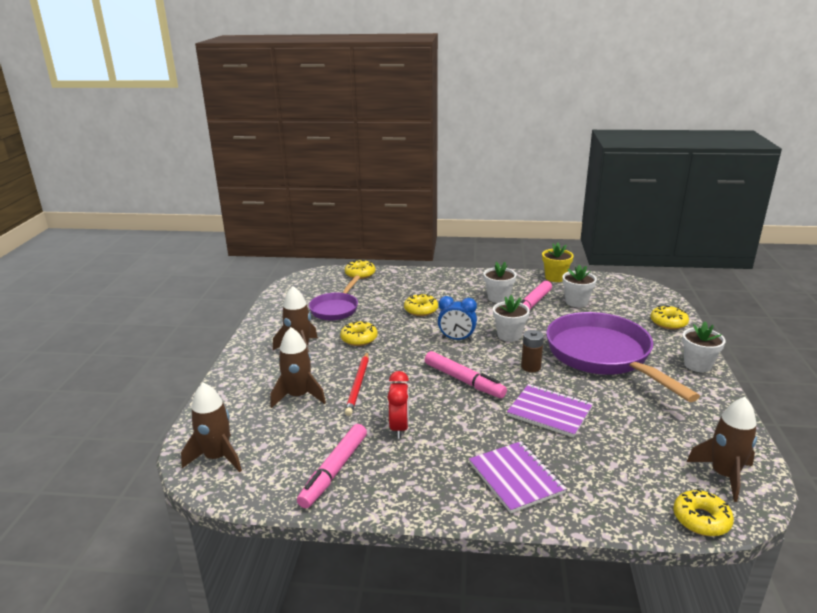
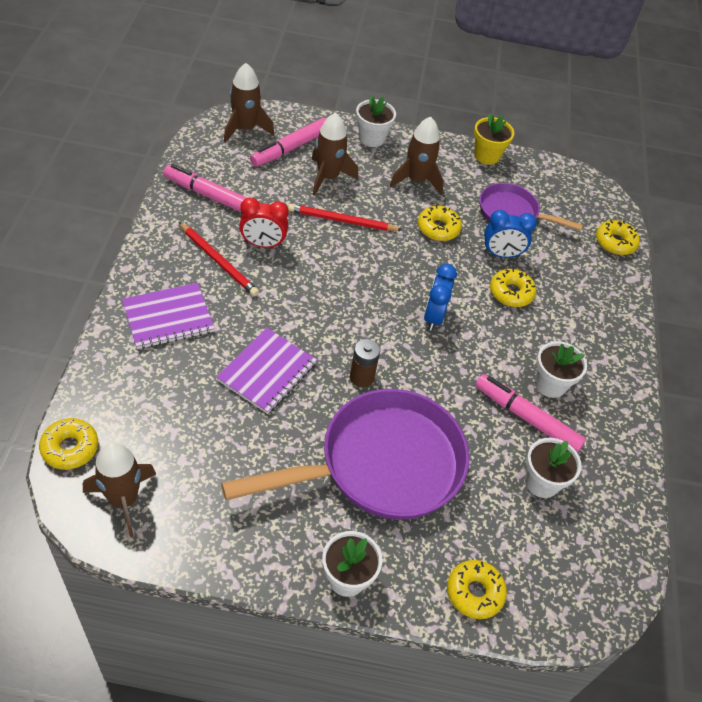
camera: 85 degrees right, 25 degrees up
pink marker [425,351,507,398] -> pink marker moved to [250,118,327,167]
white flower pot [493,295,530,342] -> white flower pot moved to [356,96,396,147]
yellow flower pot [542,243,574,282] -> yellow flower pot moved to [474,113,514,165]
none -> red pencil [179,222,259,296]
none -> blue clock [484,210,537,258]

